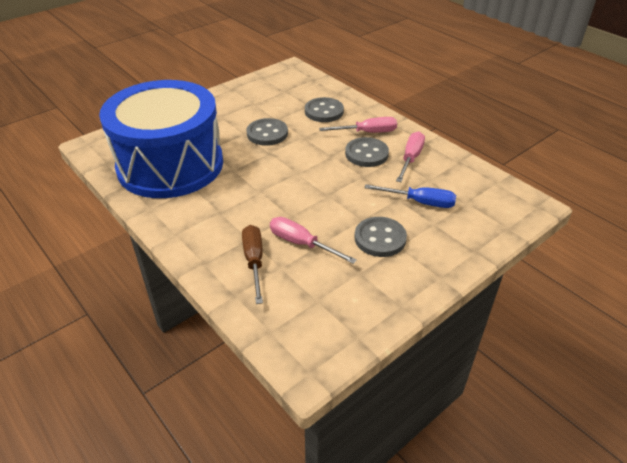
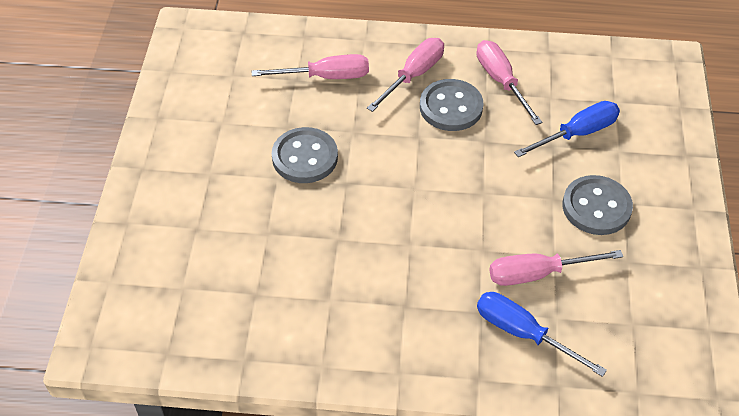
camera: 45 degrees left, 10 degrees up
blue drum [99,80,223,198] -> none
brown screwdriver [242,225,263,304] -> blue screwdriver [477,292,607,377]
grey button [305,97,344,122] -> pink screwdriver [252,54,369,79]

